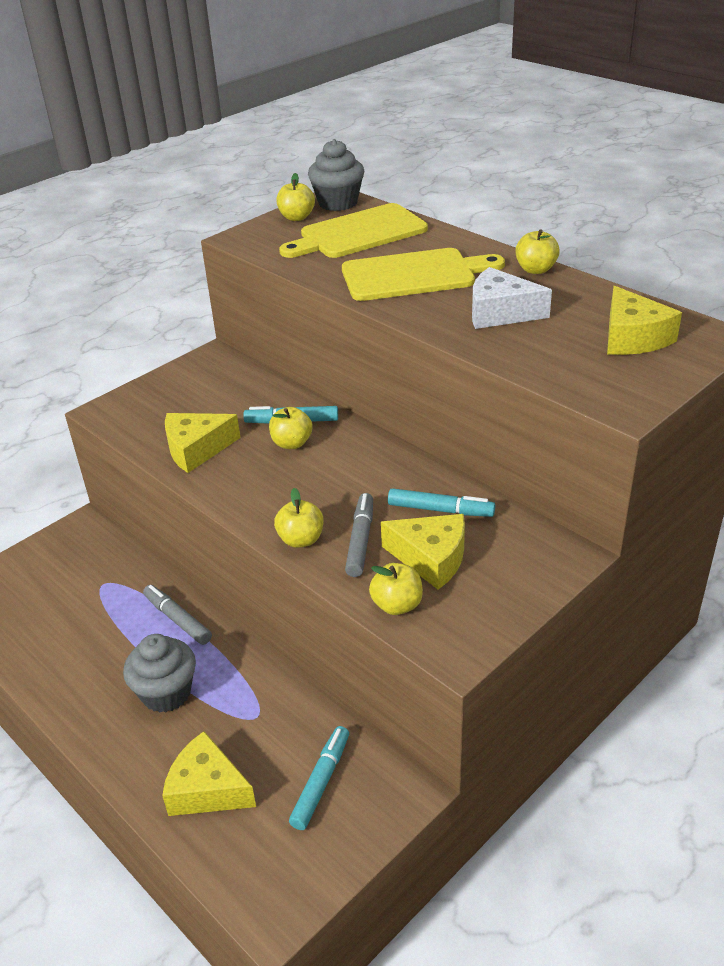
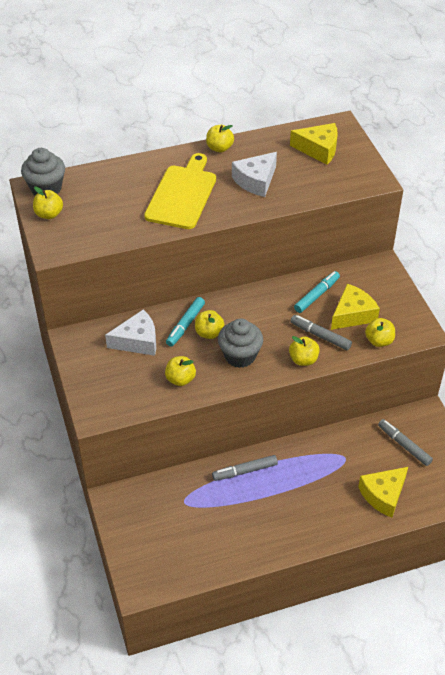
camera: 65 degrees left, 10 degrees up
grey cupcake [123,634,196,713] -> grey cupcake moved to [218,319,263,368]
yellow cheese [165,413,241,473] -> yellow apple [165,356,196,386]
yellow cutting board [279,203,428,258] -> none
turquoise marker [289,726,349,830] -> grey marker [378,419,433,466]
none -> white cheese [105,309,156,356]

